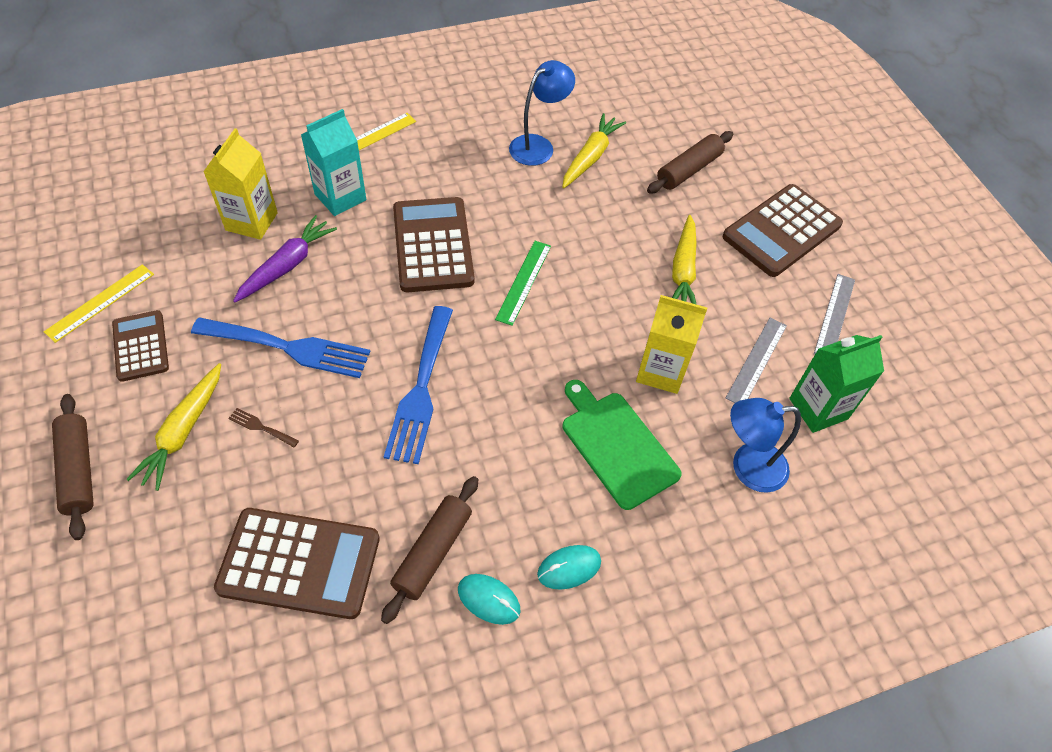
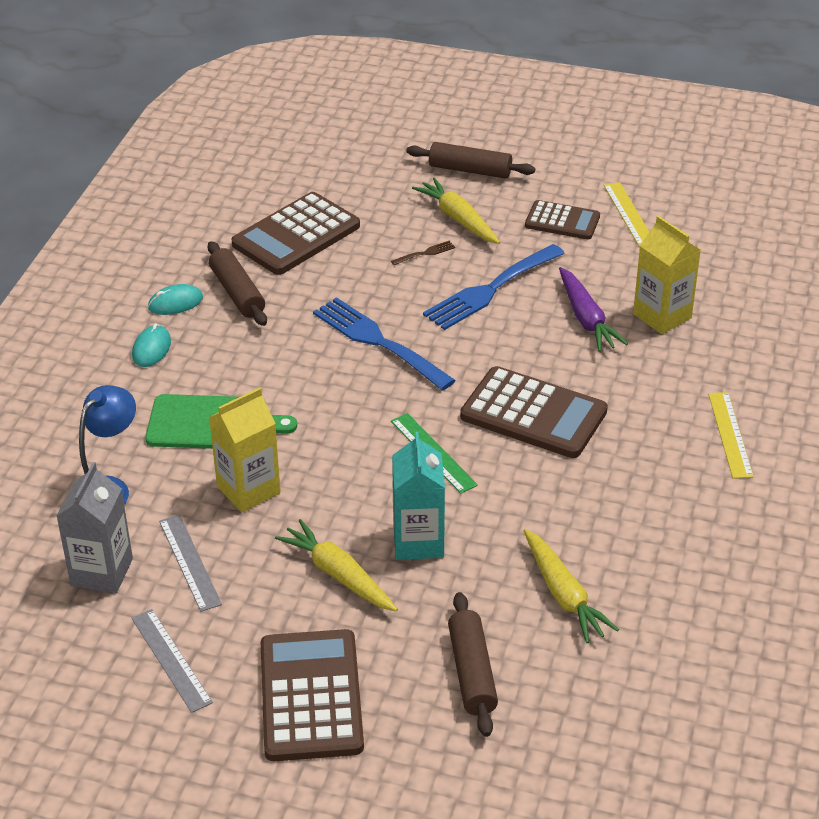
camera: 130 degrees right, 15 degrees down
turquoise carton [301,109,366,216] -> turquoise carton moved to [392,432,445,560]
blue lamp [509,60,575,166] -> none
green carton [789,335,884,433] -> grey carton [56,462,133,593]

